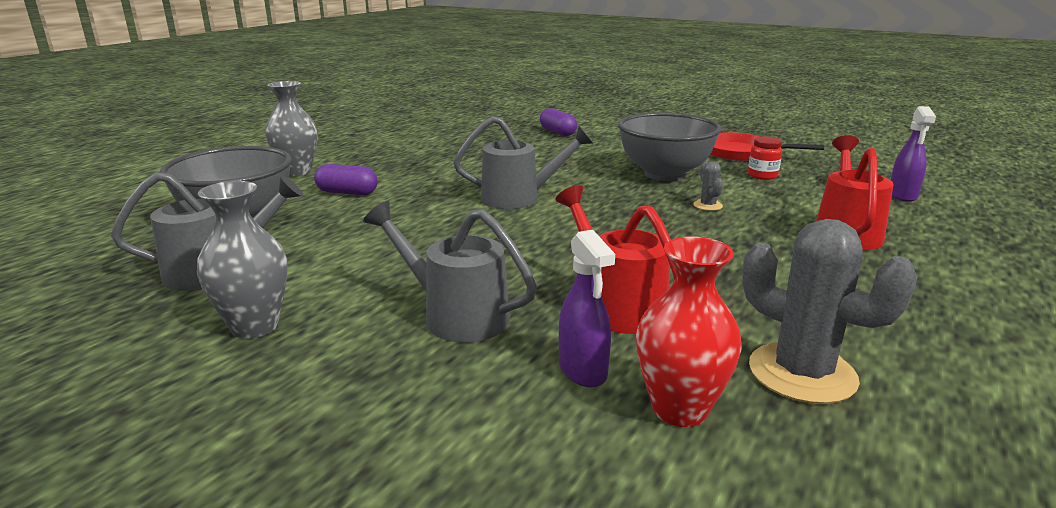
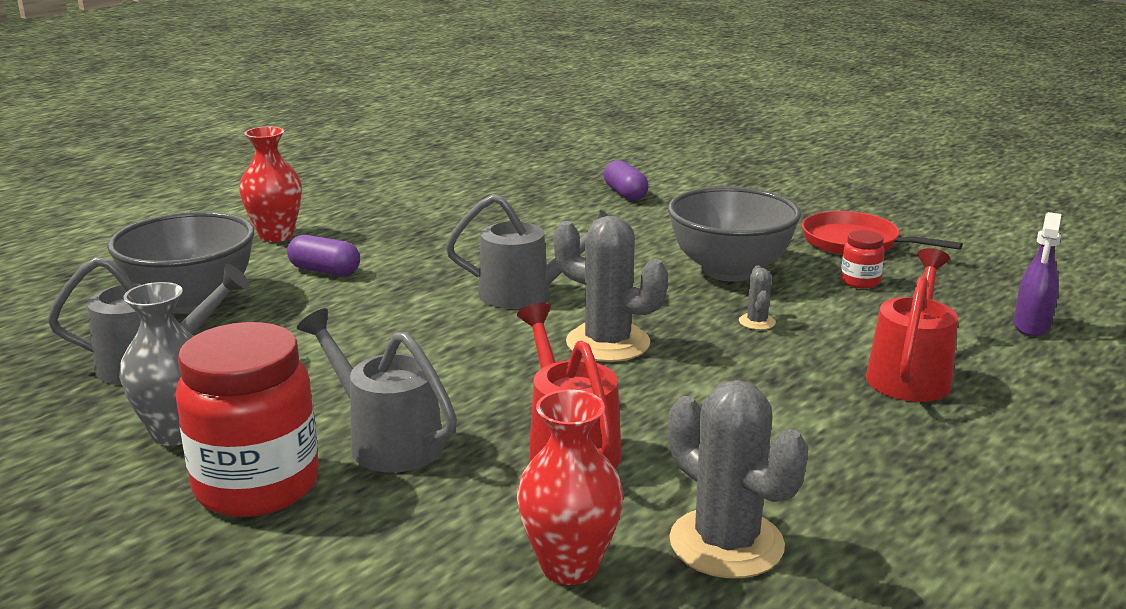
camera: 10 degrees right, 0 degrees up
grey vase [265,81,317,176] -> red vase [239,127,302,242]
purple spray bottle [559,230,615,388] -> none
none -> red jar [176,322,319,517]
none -> grey cactus [554,216,668,362]

